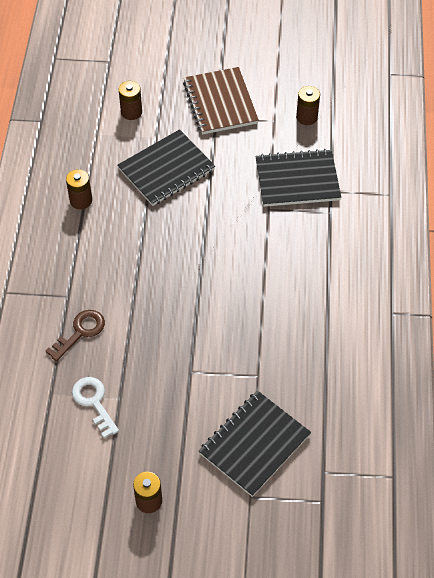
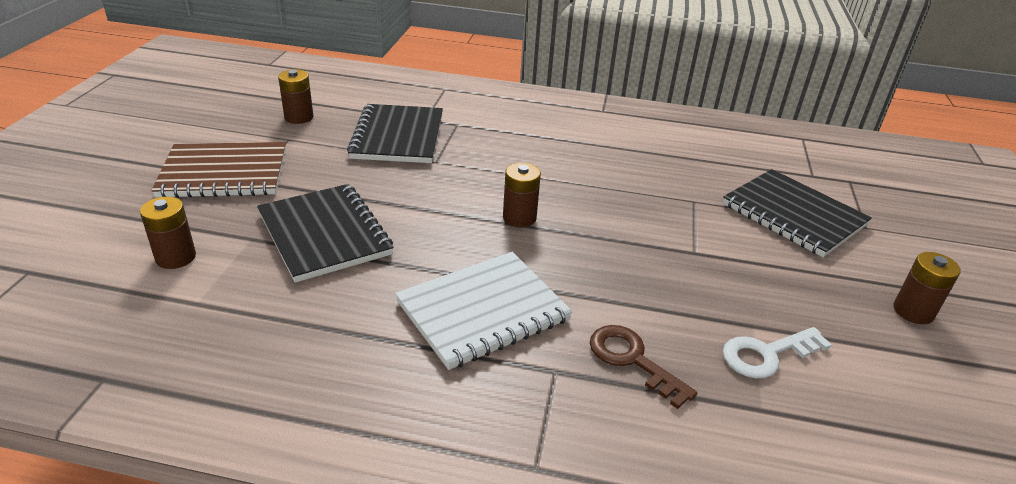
camera: 85 degrees left, 20 degrees down
brown battery [66,169,92,209] -> brown battery moved to [503,163,541,227]
none -> white notebook [395,252,573,370]

